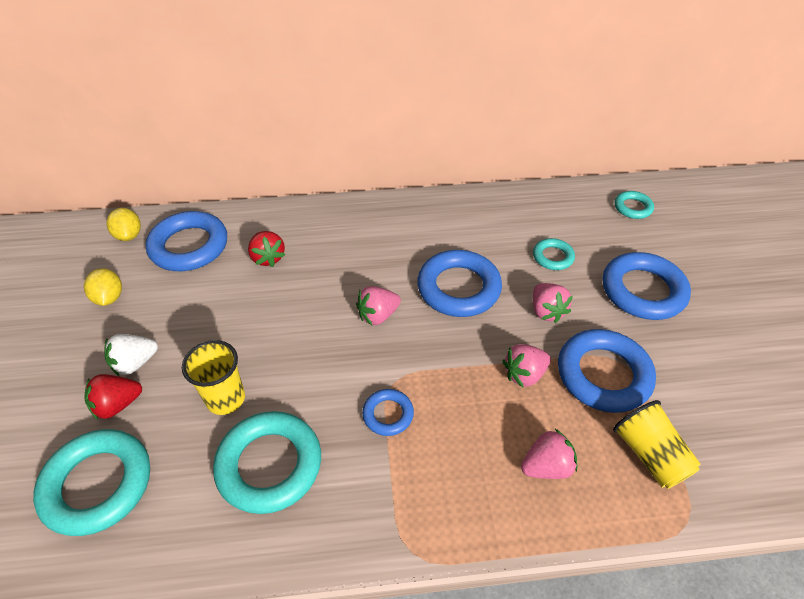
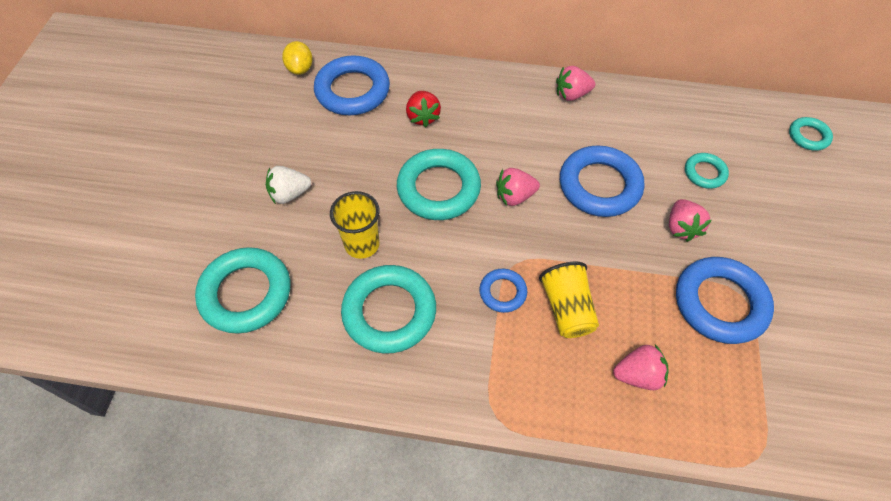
camera: 15 degrees right, 10 degrees up
yellow lemon [84,268,122,306] -> none
red strawberry [84,374,142,420] -> none
pink strawberry [503,344,551,387] -> pink strawberry moved to [556,66,595,101]
blue ring [603,252,691,320] -> none
yellow cup [613,400,701,489] -> yellow cup moved to [539,262,599,338]
none -> turquoise ring [397,149,481,220]

